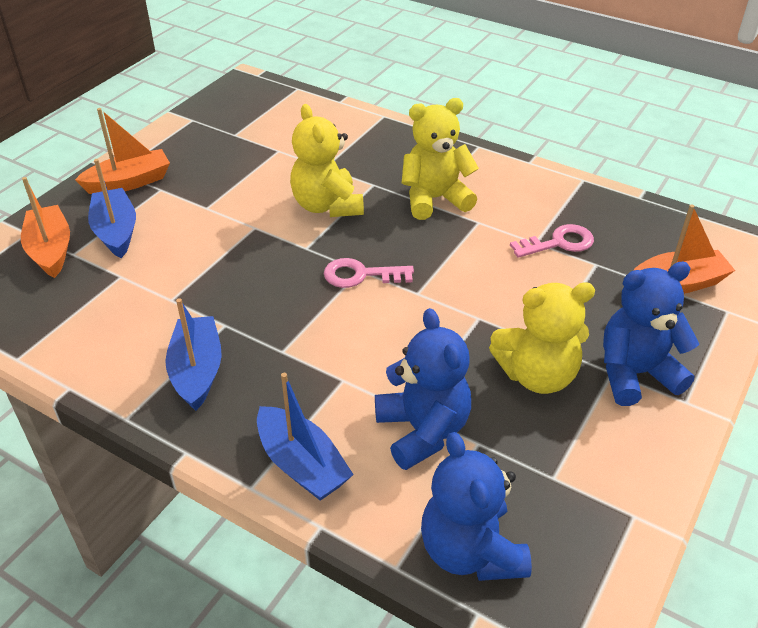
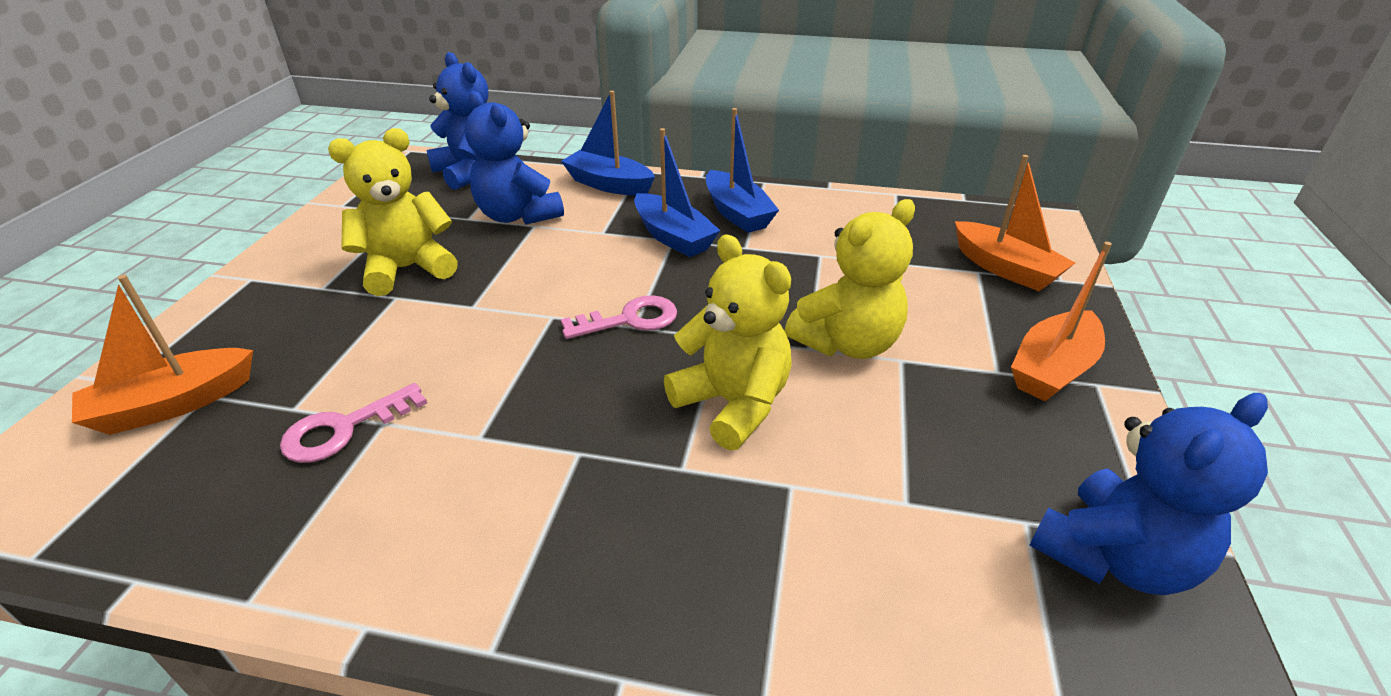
camera: 160 degrees right, 5 degrees down
blue boat [88,159,136,258] -> blue boat moved to [634,128,721,257]
yellow teddy bear [402,98,479,220] -> yellow teddy bear moved to [785,199,915,359]
blue teddy bear [603,262,699,406] -> blue teddy bear moved to [1029,393,1268,595]

